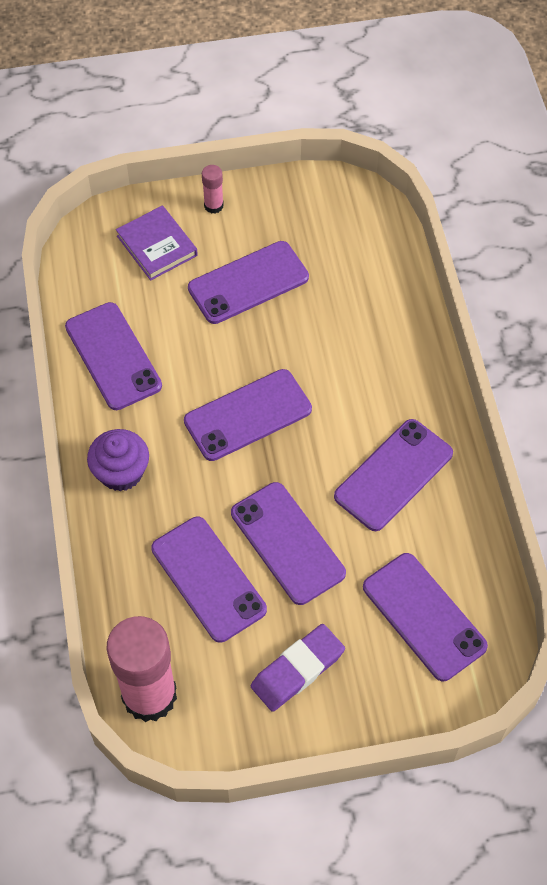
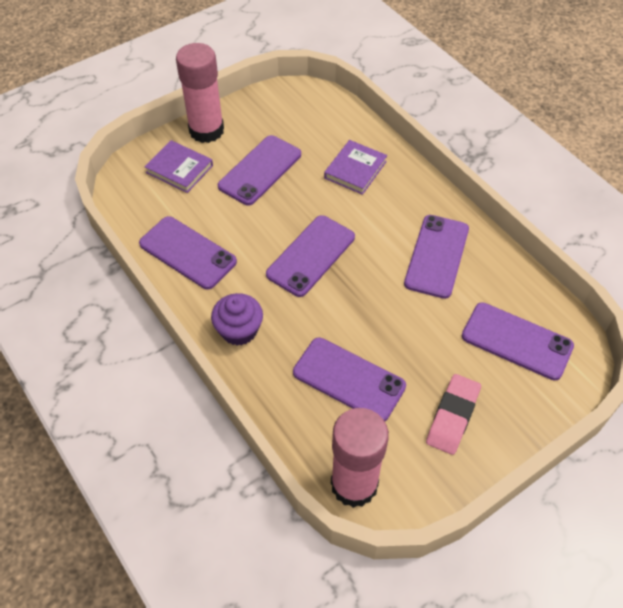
camera: 25 degrees left, 5 degrees down
pink glue stick [202,165,224,214] -> pink glue stick [176,43,224,143], size x2.32
purple phone [231,482,346,605] -> none
purple eraser [251,624,345,712] -> pink eraser [426,374,481,455]
none -> purple book [324,140,387,195]

